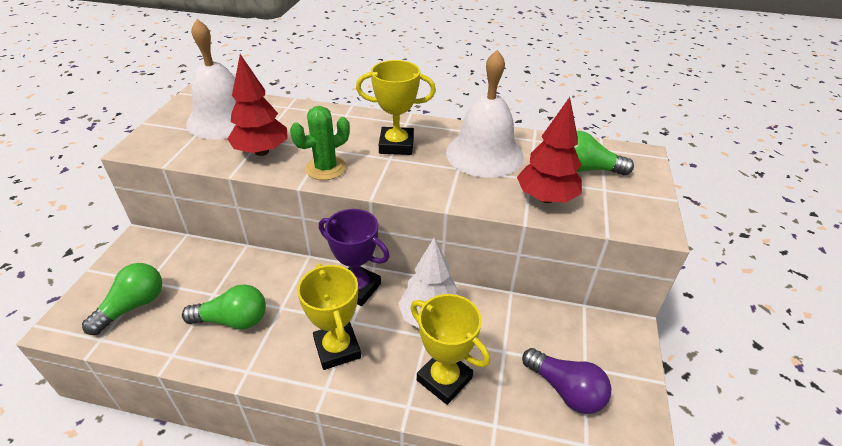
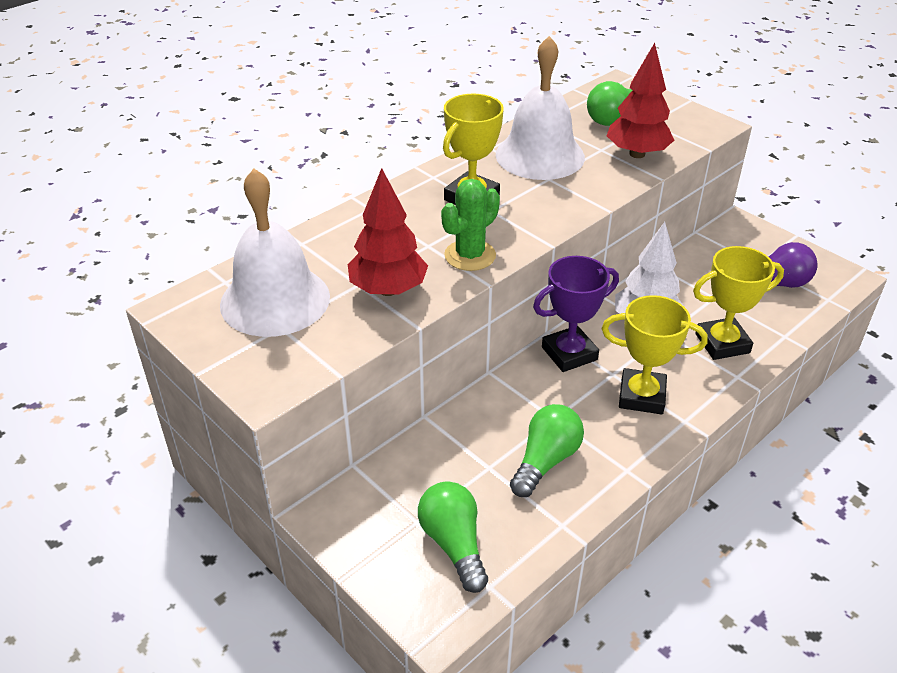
camera: 55 degrees left, 0 degrees up
green cactus [290,106,350,180] -> green cactus turned 45 degrees clockwise [441,179,500,271]

